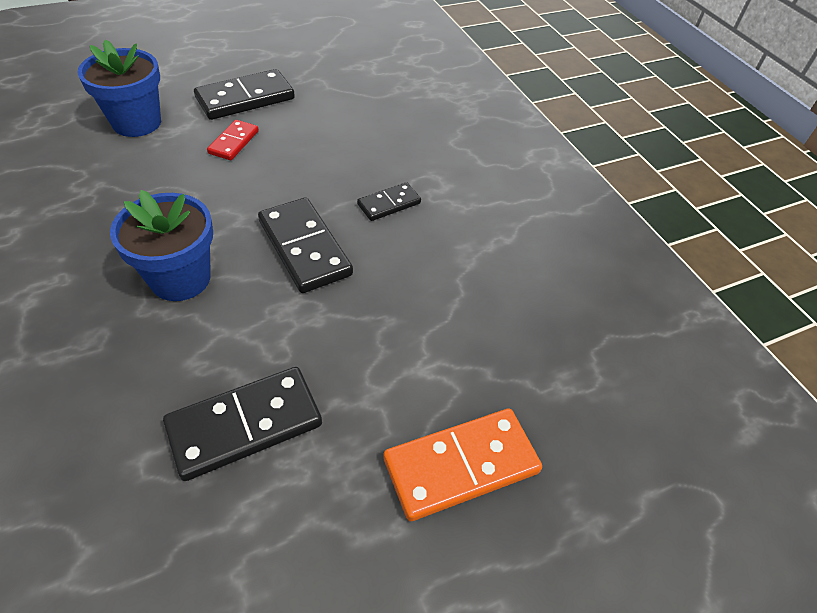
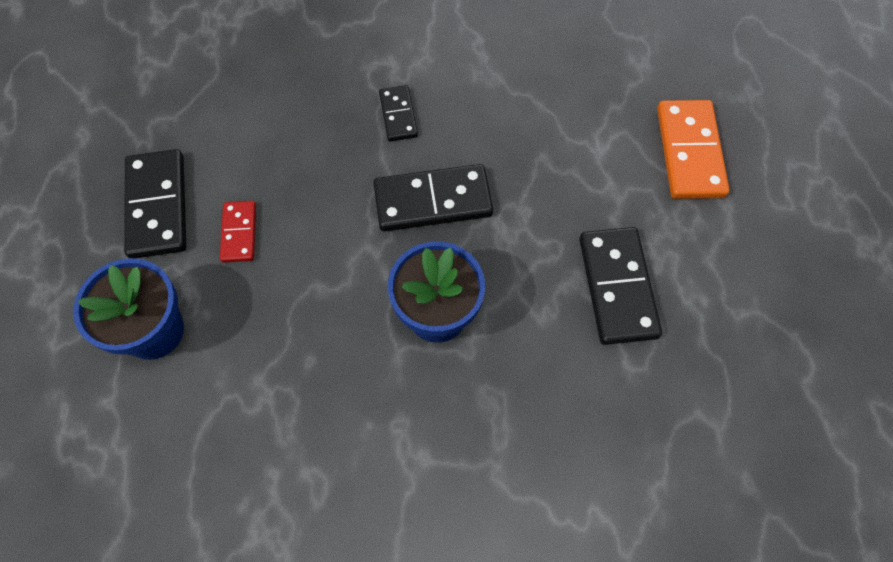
camera: 65 degrees left, 15 degrees up
red domino [207,120,259,160] -> red domino turned 45 degrees clockwise [220,201,256,263]

